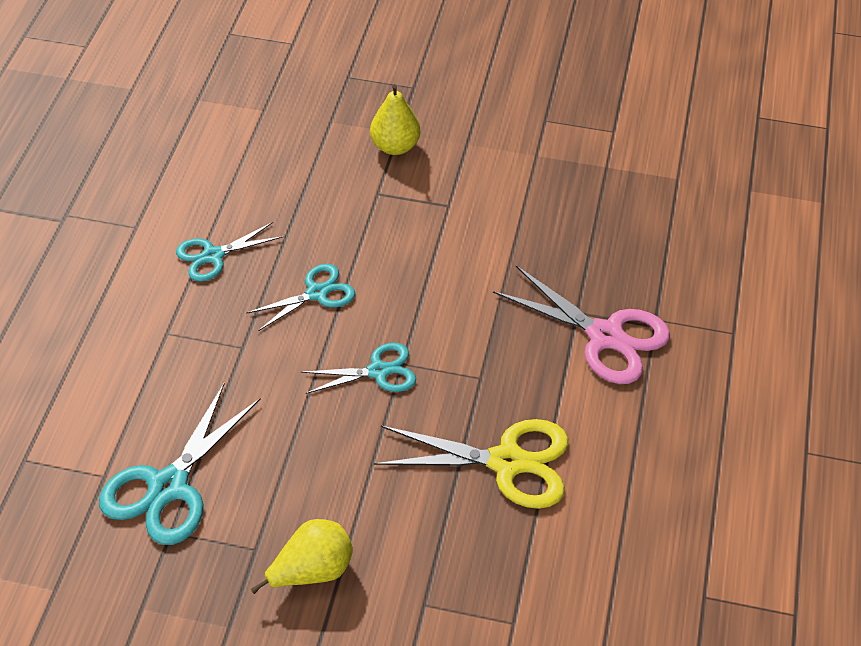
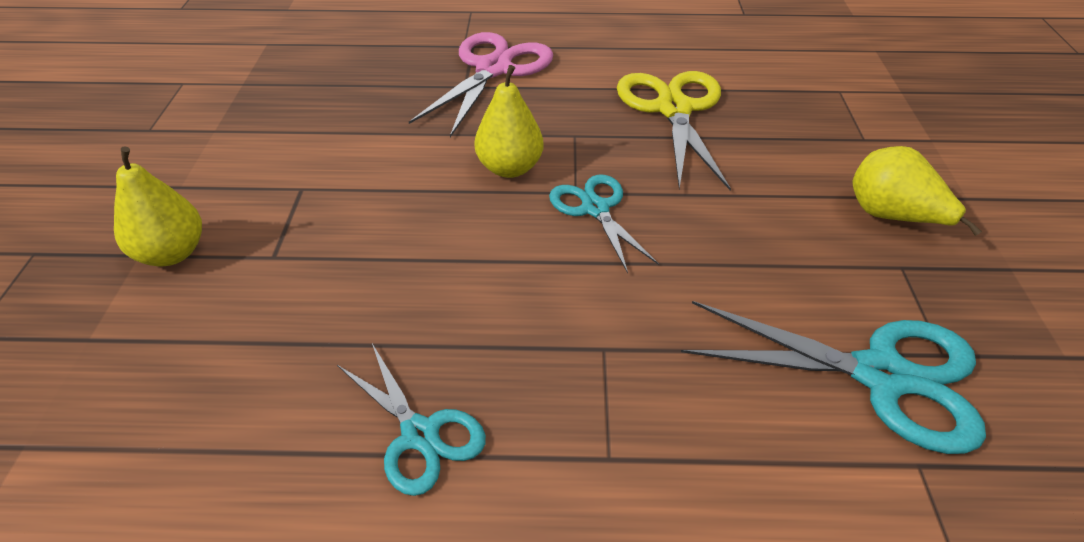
camera: 100 degrees left, 5 degrees down
turquoise scissors [246,264,355,331] -> none
none -> yellow pear [474,65,543,178]

